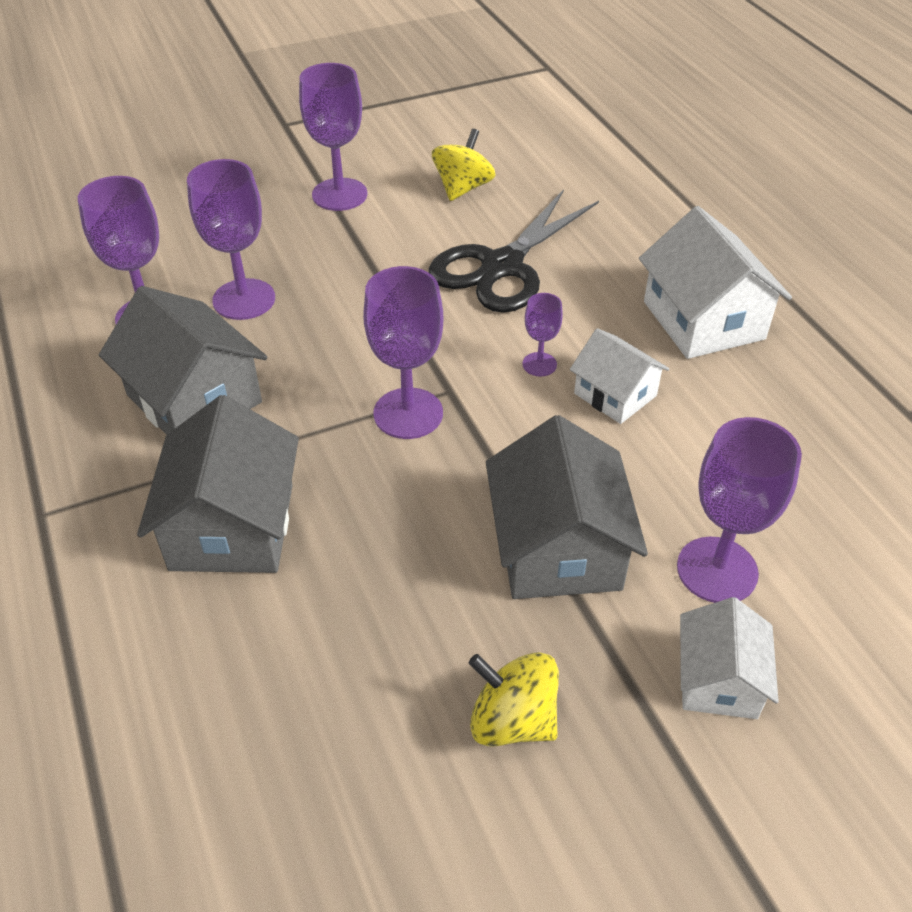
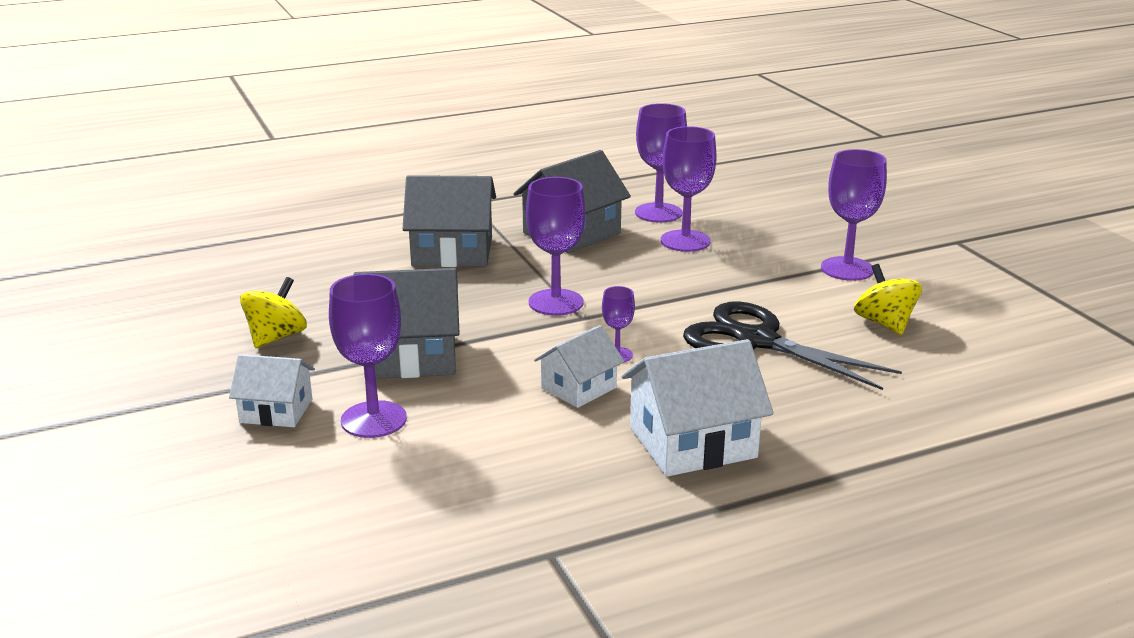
camera: 90 degrees right, 20 degrees down
yellow spinning top [432,129,496,201] -> yellow spinning top turned 135 degrees counterclockwise [854,264,922,335]

